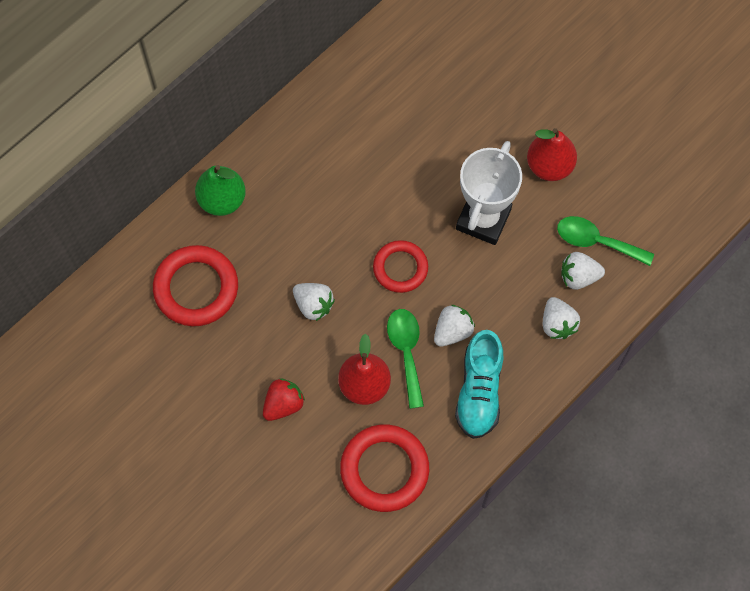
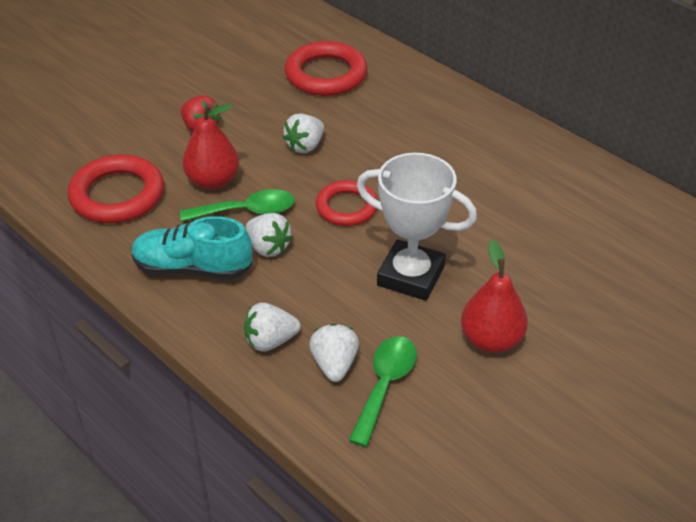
camera: 90 degrees right, 25 degrees down
green pear [195,165,246,216] -> none

